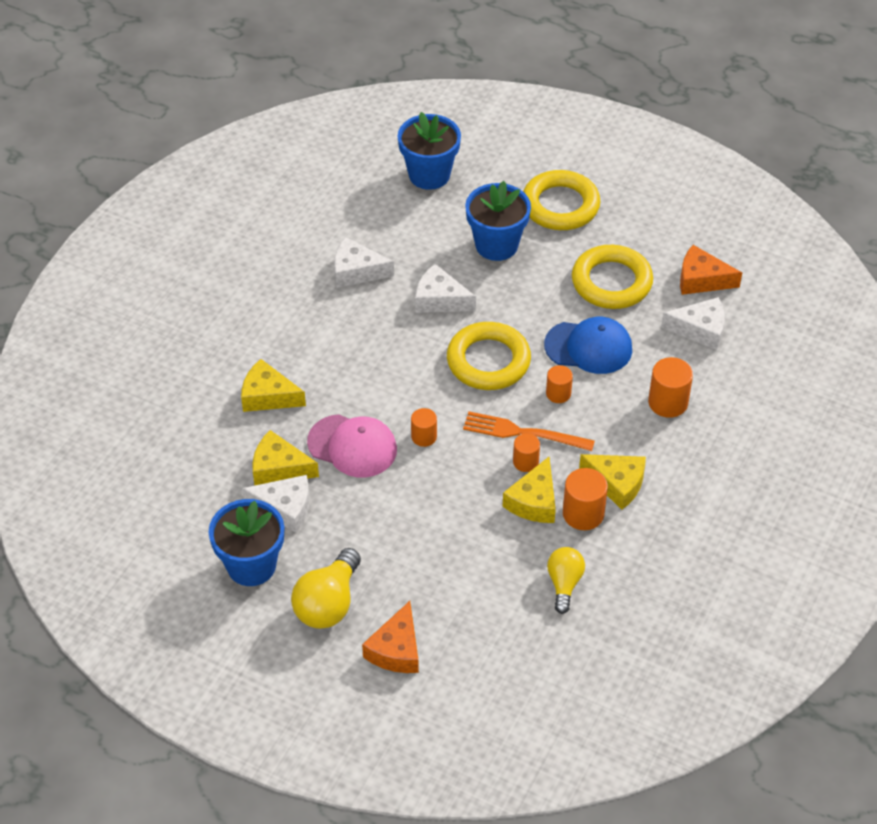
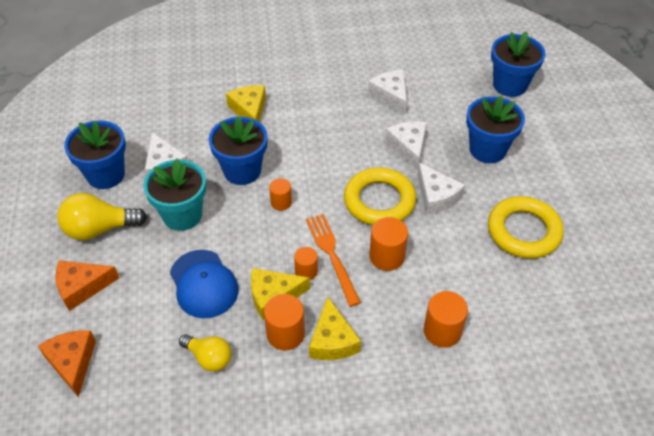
camera: 55 degrees right, 0 degrees up
yellow cheese [252,430,319,485] -> none
pink cap [307,414,397,478] -> blue flower pot [209,116,268,185]
yellow ring [523,170,601,230] -> none
blue cap [544,317,632,374] -> blue cap moved to [170,250,239,318]
orange cylinder [546,365,573,403] -> orange cylinder [369,217,408,271], size x1.58
yellow light bulb [547,547,585,614] -> yellow light bulb turned 60 degrees clockwise [179,334,231,372]
white cheese [661,297,725,350] -> white cheese moved to [417,163,465,215]
orange cheese [680,245,742,295] -> orange cheese moved to [38,330,96,397]
none -> turquoise flower pot [143,159,206,231]

